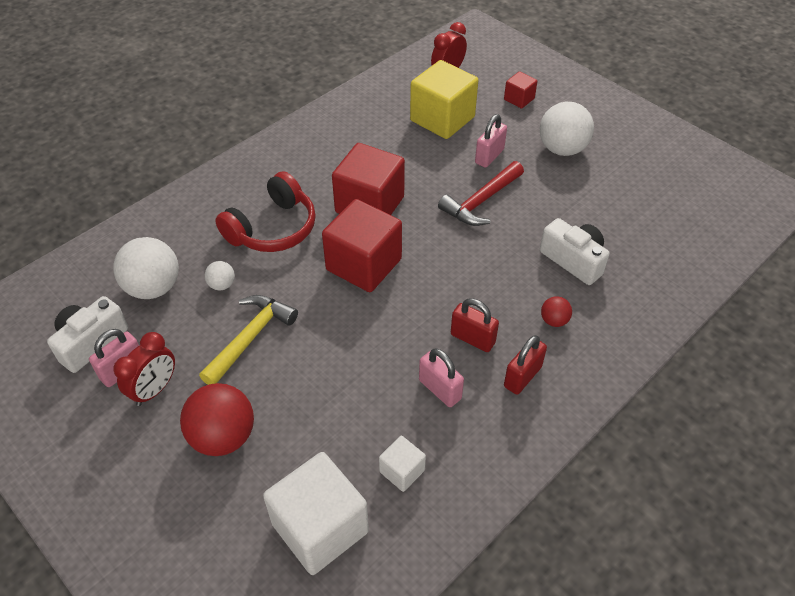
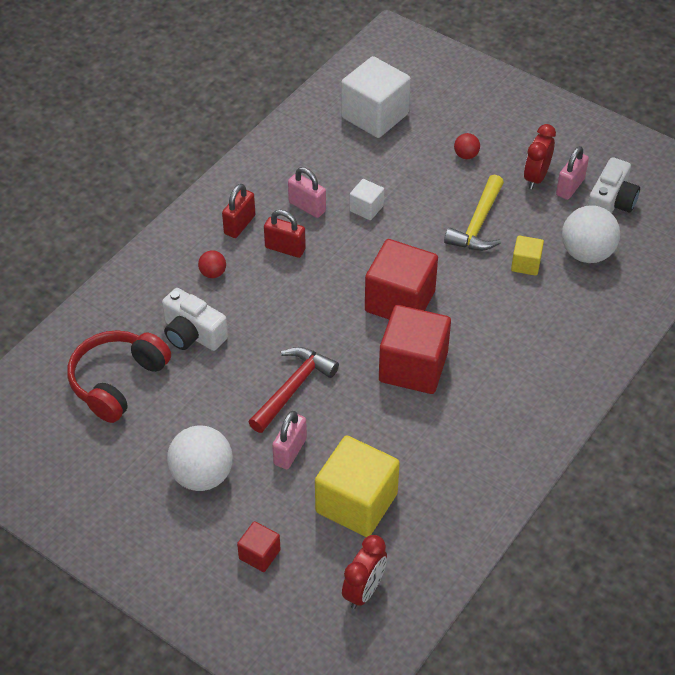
camera: 170 degrees right, 0 degrees up
red ball [180,383,254,456] -> red ball [454,133,480,159], size x0.48
white ball [205,261,235,290] -> yellow cube [511,235,544,276]
red headphones [215,171,316,252] -> red headphones moved to [67,330,171,423]
white cube [379,436,426,492] -> white cube moved to [349,179,384,220]

